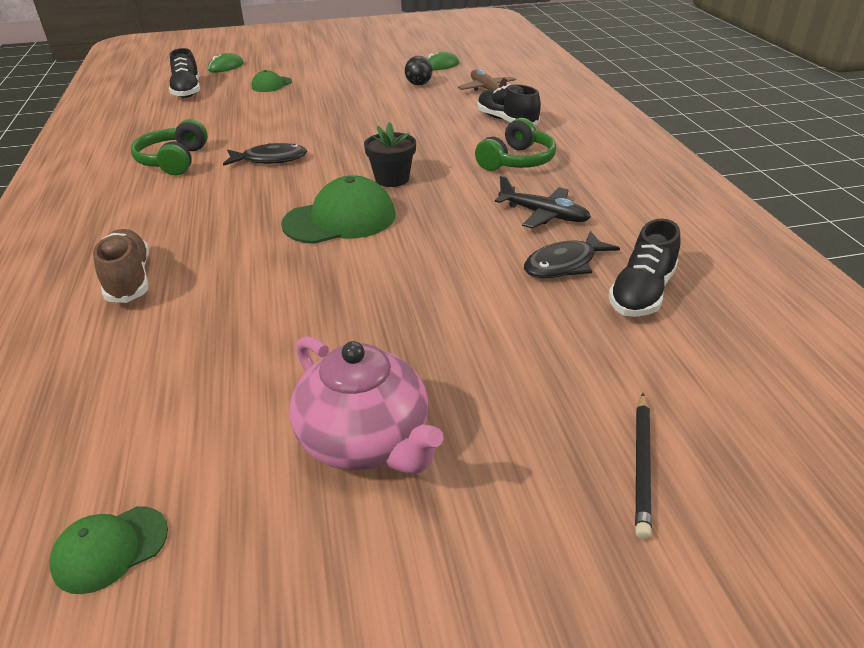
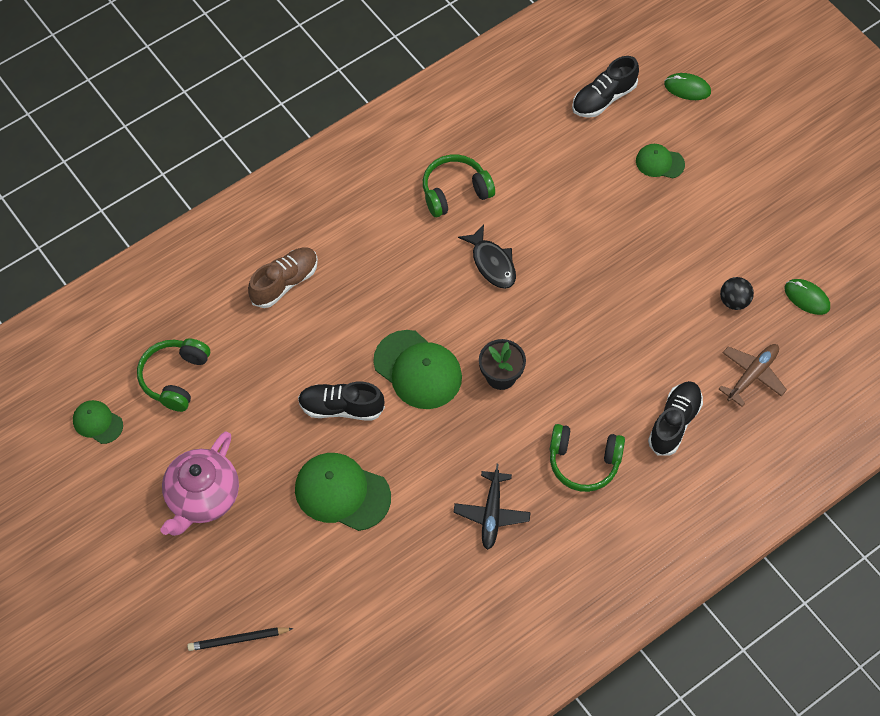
camera: 65 degrees right, 25 degrees up
black fish [524,231,620,278] -> none
black shoe [608,219,680,317] -> black shoe moved to [298,381,385,421]
none -> green headphones [137,338,210,412]
none -> green cap [295,453,391,531]

